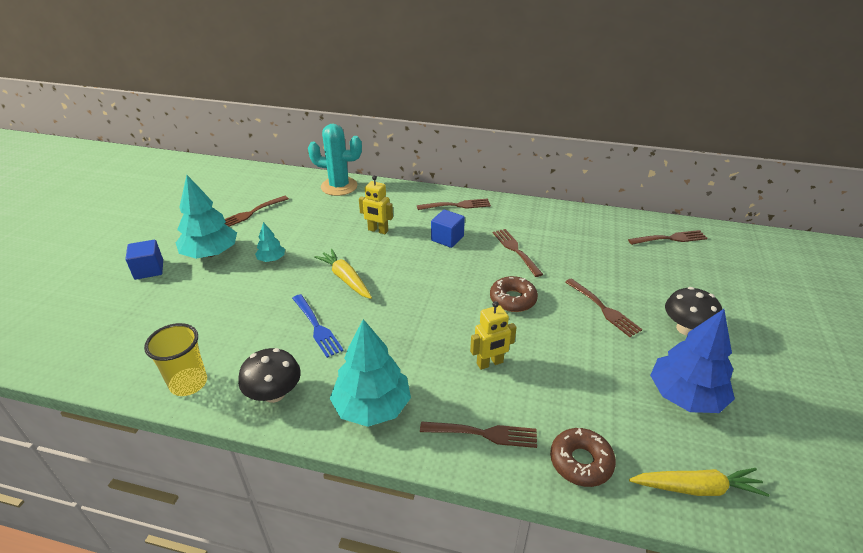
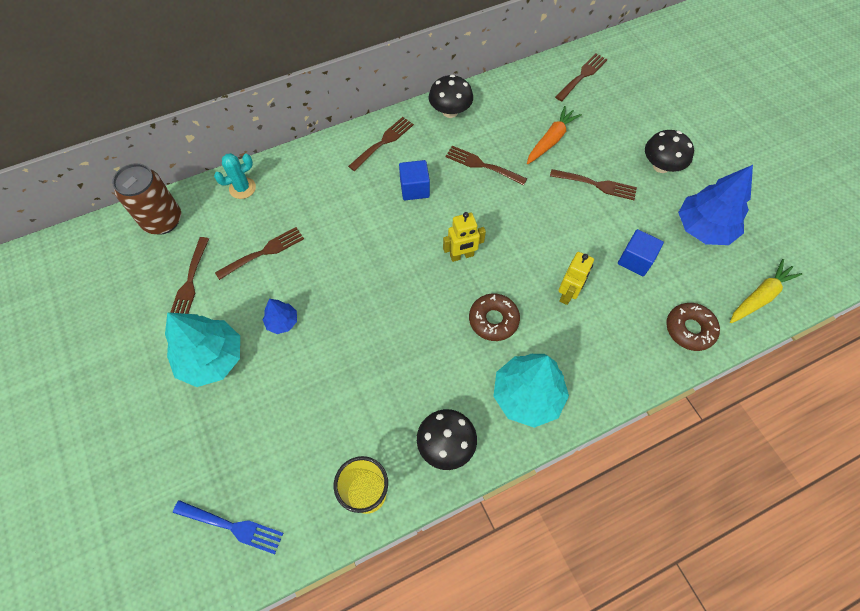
camera: 40 degrees left, 25 degrees up
blue cube [125,240,163,280] -> blue cube moved to [618,229,664,276]
turquoise tree [255,222,285,262] -> blue tree [263,299,297,334]
blue fork [292,294,344,358] -> blue fork moved to [173,500,283,554]
turquoise cactus [308,124,362,196] -> turquoise cactus [214,153,256,199], size x0.59
yellow carrot [314,249,372,299] -> none
yellow robot [359,175,393,234] -> yellow robot moved to [443,212,486,262]
brown fork [420,421,537,448] -> brown fork moved to [215,227,304,280]
brown donut [490,276,538,312] -> brown donut moved to [469,293,520,341]
none -> brown can [112,163,181,235]
none -> black mushroom [429,75,473,118]
none -> orange carrot [527,106,582,164]

